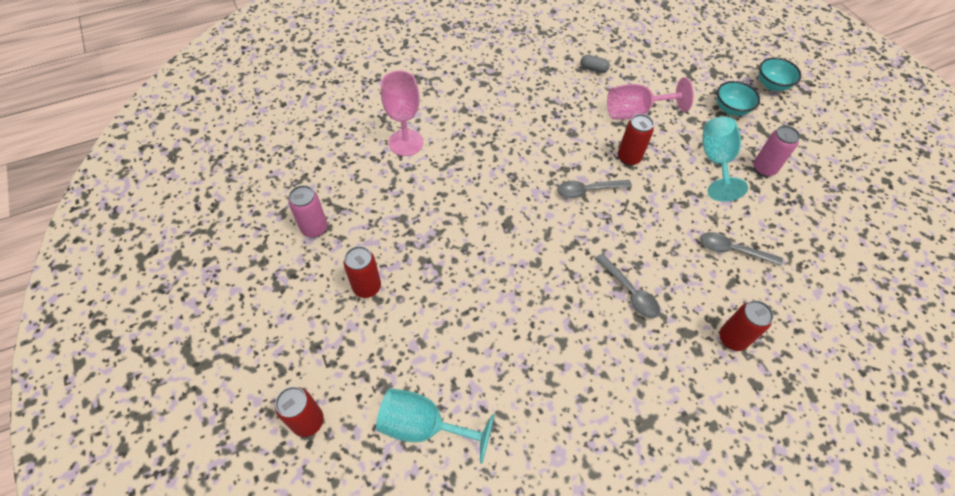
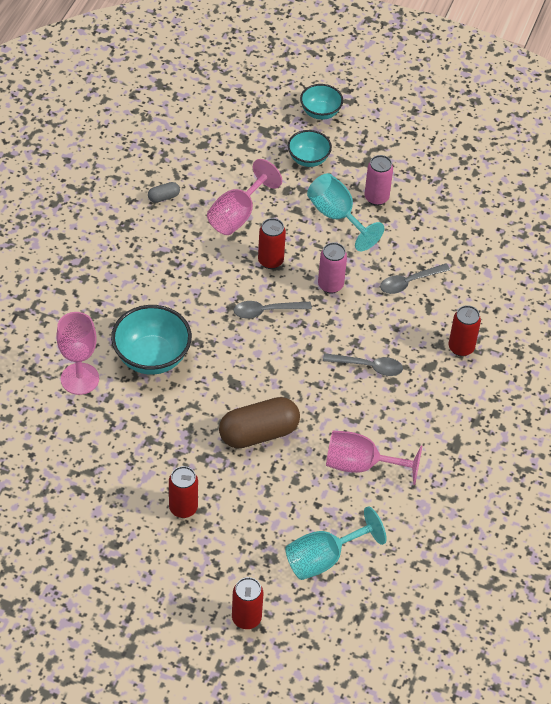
camera: 45 degrees left, 5 degrees down
pink can [288,185,327,238] -> pink can moved to [318,242,347,294]
grey spoon [557,180,632,198] -> grey spoon turned 45 degrees clockwise [233,301,312,319]
none -> turquoise bowl [111,305,192,375]
none -> brown capsule [219,397,300,449]
none -> pink goblet [326,431,422,485]

